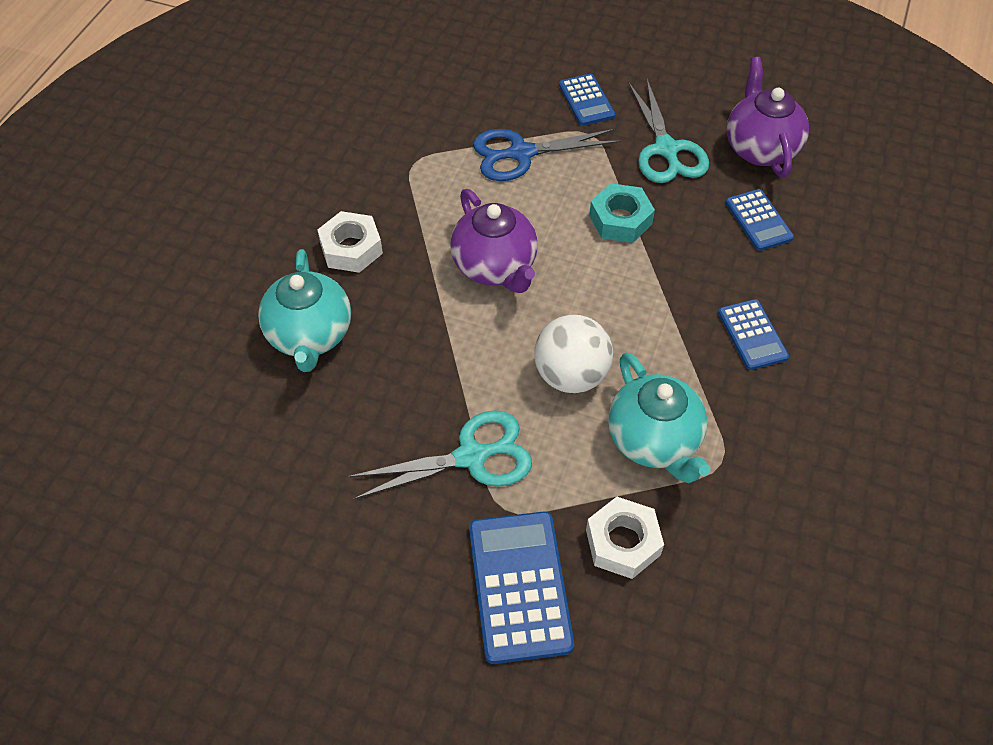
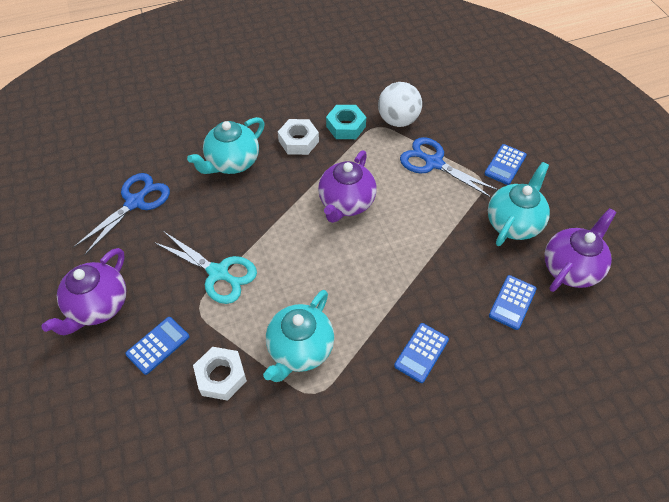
camera: 50 degrees right, 0 degrees up
blue calculator [469,511,574,664] -> blue calculator [125,317,189,375], size x0.60
white ball [534,315,613,393] -> white ball moved to [378,82,422,127]
turquoise nut [589,183,655,243] -> turquoise nut moved to [326,105,366,139]
turquoise scissors [629,79,709,183] -> turquoise teapot [488,162,550,246]
none -> purple teapot [41,248,126,335]
none -> blue scissors [74,173,170,255]

